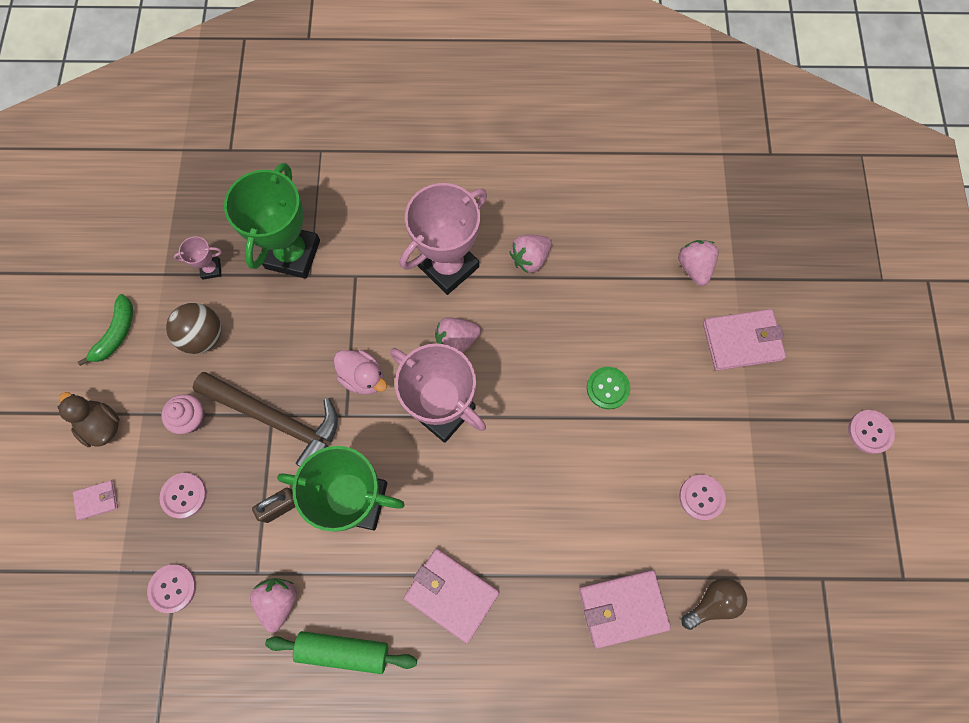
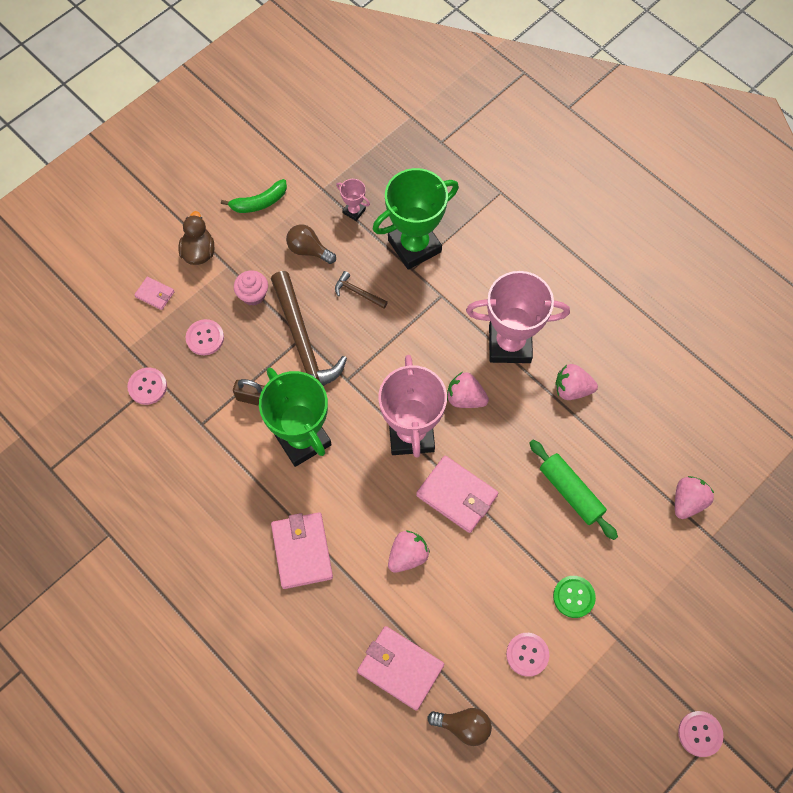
camera: 45 degrees right, 5 degrees down
brown ball [166,303,221,354] -> brown light bulb [286,224,336,264]
pink strawberry [250,578,297,633] -> pink strawberry moved to [388,530,430,573]
green rolling pin [265,631,417,674] -> green rolling pin moved to [530,440,618,540]
pink duck [334,350,387,395] -> none
green button [587,367,630,409] -> green button moved to [553,576,596,618]
pink wallet [703,309,786,371] -> pink wallet moved to [416,456,498,533]
none -> brown hammer [335,271,388,309]

